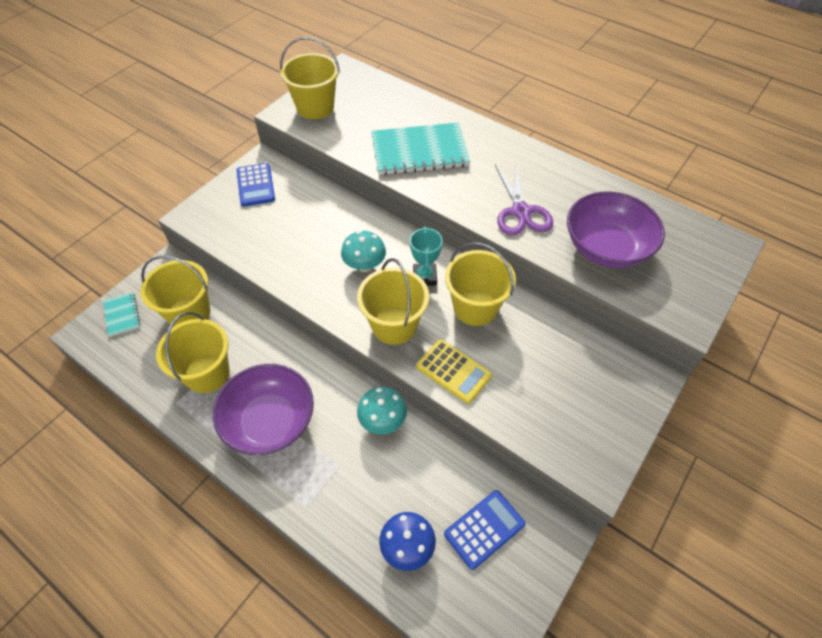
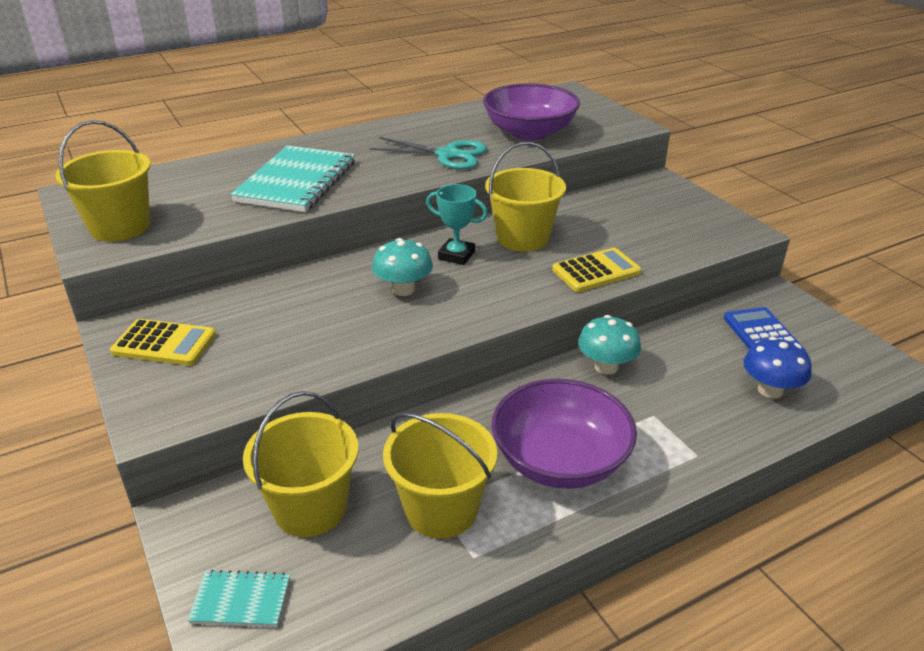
camera: 65 degrees left, 20 degrees down
blue calculator [237,163,275,207] -> yellow calculator [110,319,216,366]
yellow bucket [357,258,429,345] -> none
purple scissors [495,162,553,236] -> turquoise scissors [370,137,488,169]

